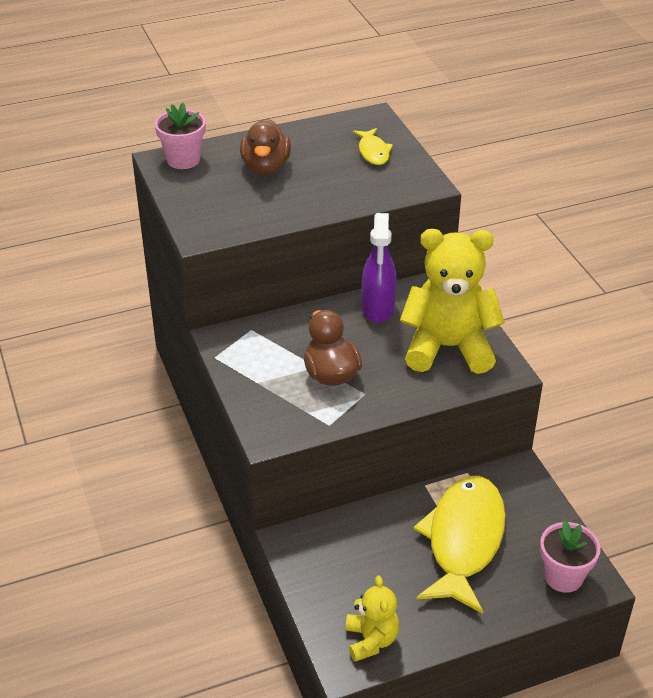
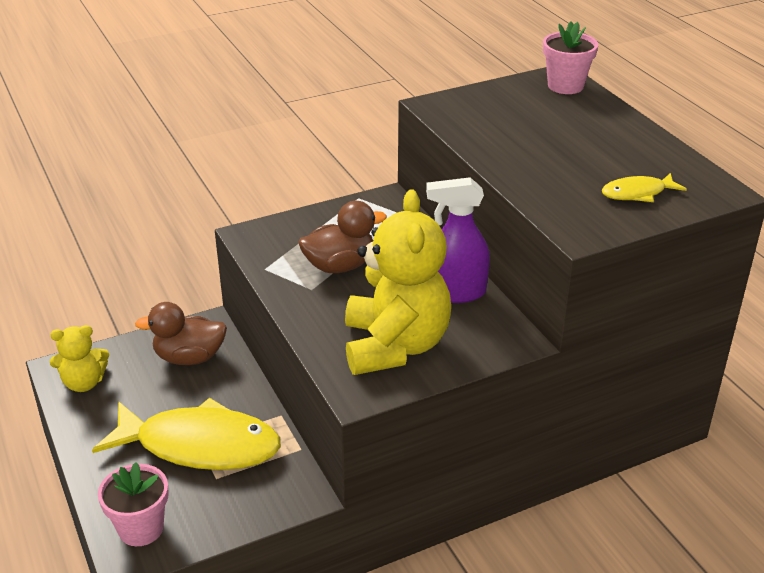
camera: 85 degrees right, 5 degrees down
brown duck [240,119,291,175] -> brown duck moved to [135,302,227,365]

